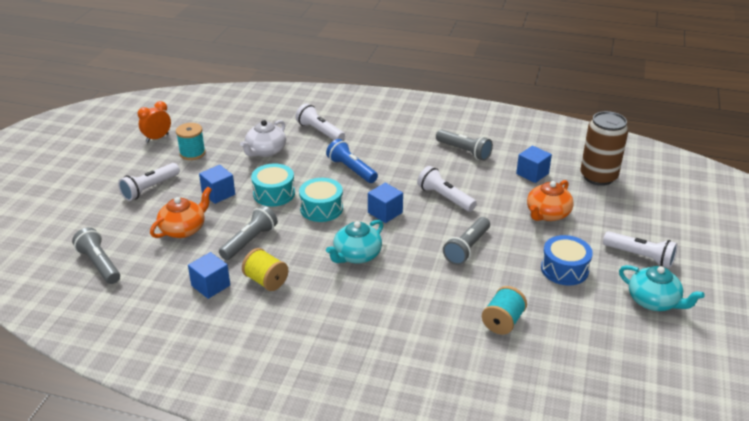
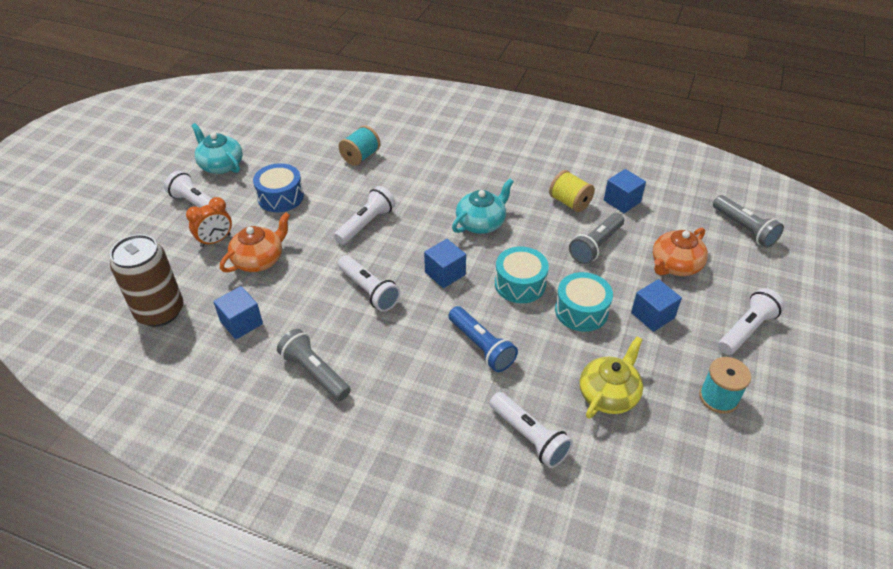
camera: 175 degrees left, 10 degrees up
orange clock [138,101,171,142] -> orange clock moved to [186,197,232,247]
white teapot [240,120,286,157] -> yellow teapot [580,337,643,419]
grey flashlight [443,217,490,265] -> white flashlight [334,186,396,245]

